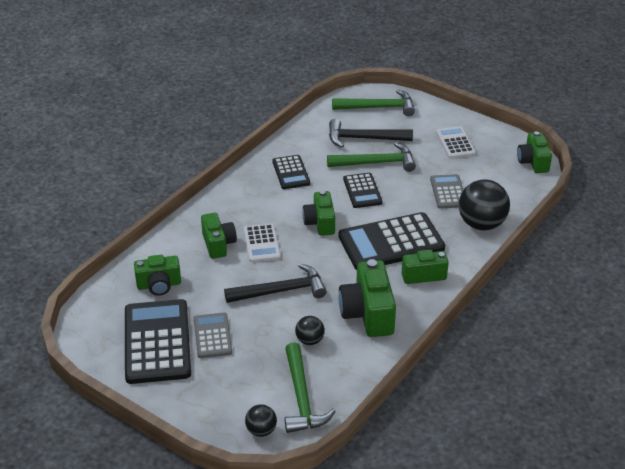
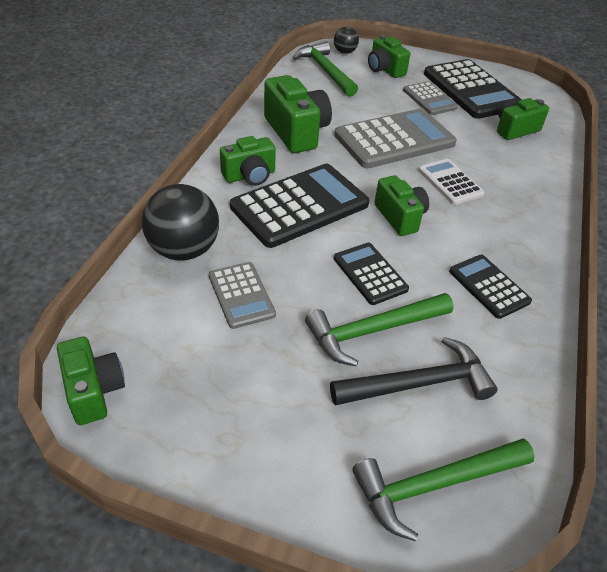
camera: 160 degrees right, 5 degrees up
green camera [201,213,237,259] -> green camera moved to [368,35,410,78]
black hammer [224,264,327,303] -> grey calculator [334,108,457,169]
black ball [295,316,325,345] -> none
white calculator [436,126,476,158] -> none

